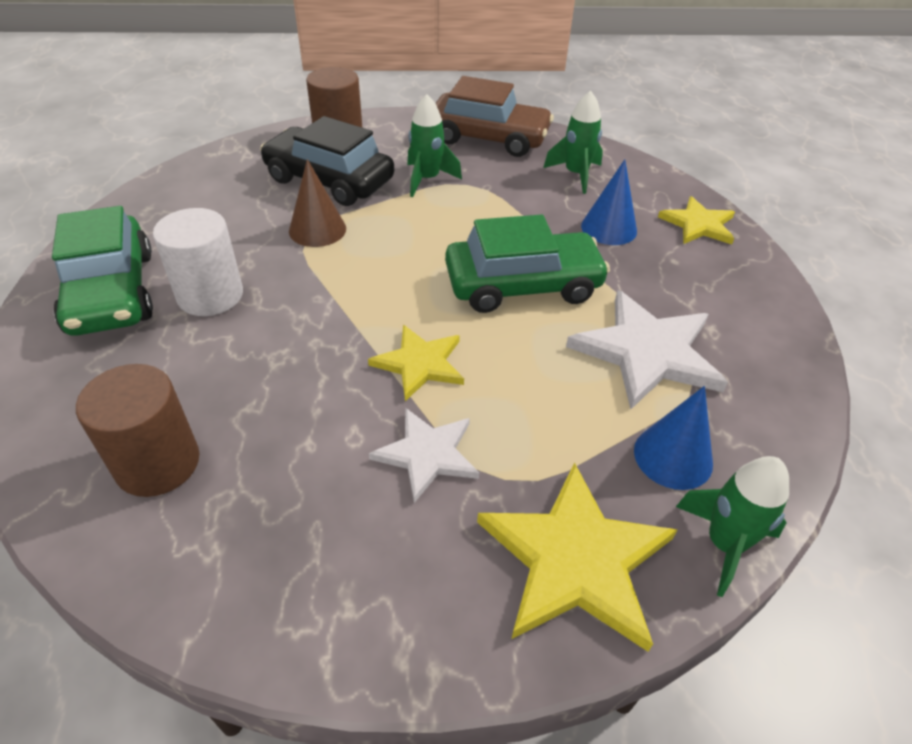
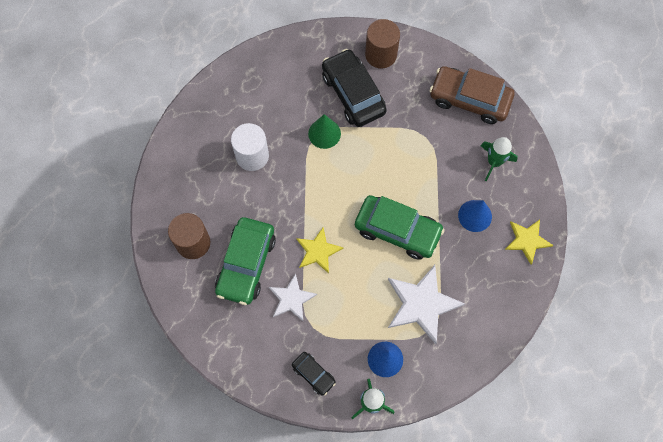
camera: 35 degrees right, 25 degrees up
green car [52,206,153,336] -> green car moved to [215,217,276,305]
brown cone [289,159,346,247] -> green cone [308,114,341,149]
green rocket [407,94,462,197] -> none
brown car [435,76,554,157] -> brown car turned 150 degrees clockwise [430,66,514,124]
yellow star [477,462,677,652] -> black car [292,352,336,396]

